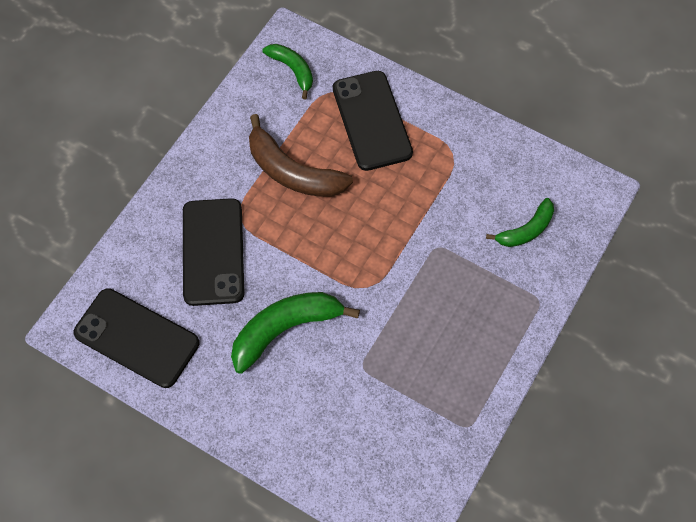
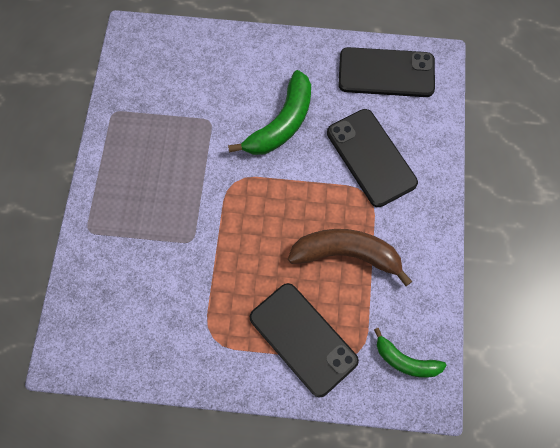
camera: 155 degrees right, 5 degrees up
green banana [486,198,554,247] -> none

